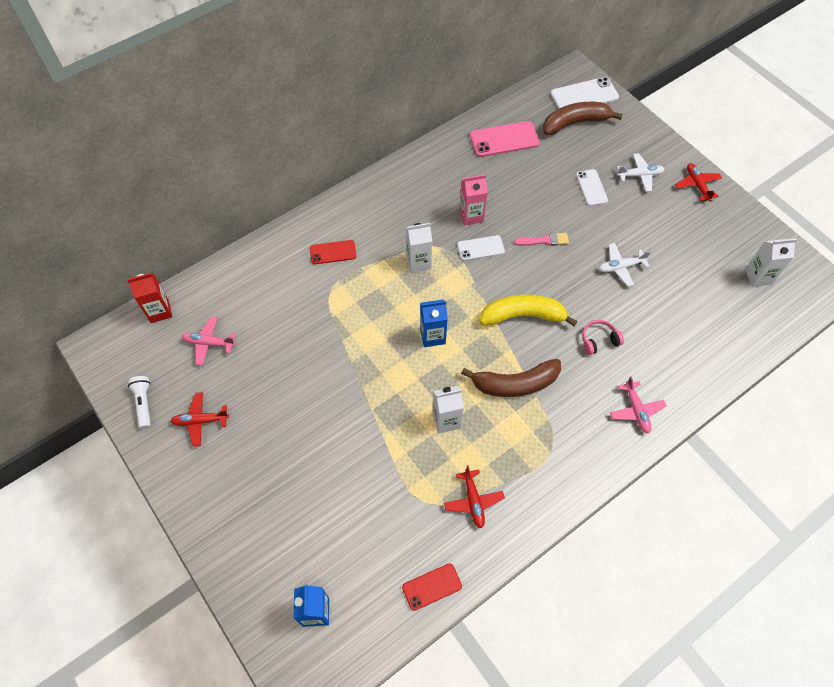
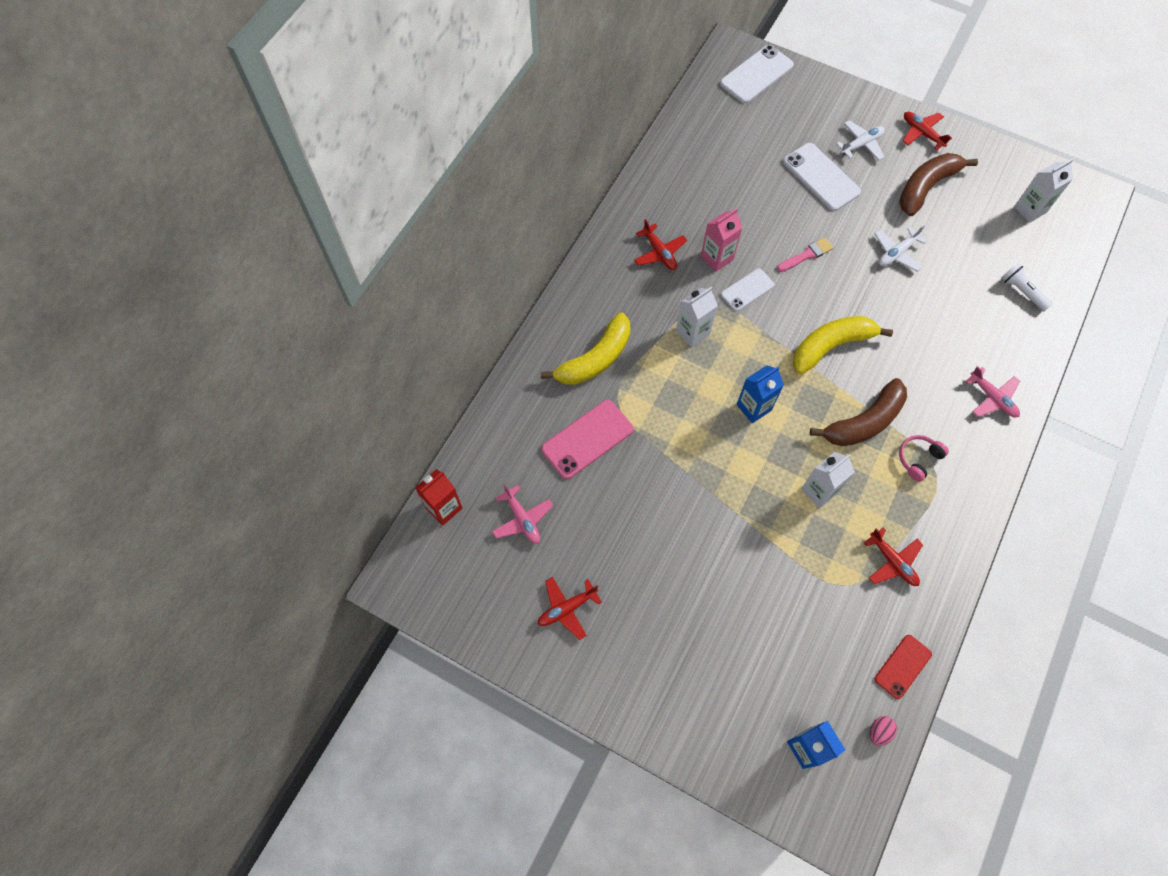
camera: 25 degrees left, 5 degrees up
white flashlight [128,376,151,429] -> white flashlight moved to [1001,263,1053,312]
pink plane [182,317,236,365] -> pink plane turned 105 degrees counterclockwise [492,484,553,544]
red phone [310,240,356,264] -> yellow banana [541,312,630,385]
pink phone [470,121,540,157] -> pink phone moved to [541,400,634,479]
brown banana [543,102,623,135] -> brown banana moved to [899,153,978,216]
white phone [576,169,608,206] -> white phone [783,143,861,211], size x1.60
pink headphones [582,320,624,355] -> pink headphones moved to [899,435,949,482]
none -> red plane [634,219,687,270]
none -> pink egg [870,716,897,746]

